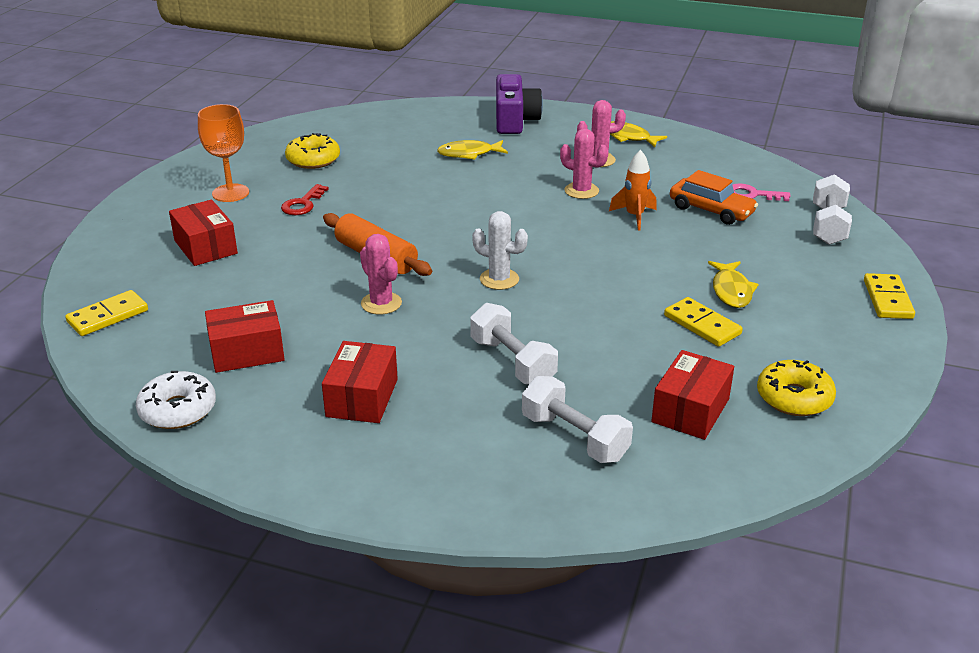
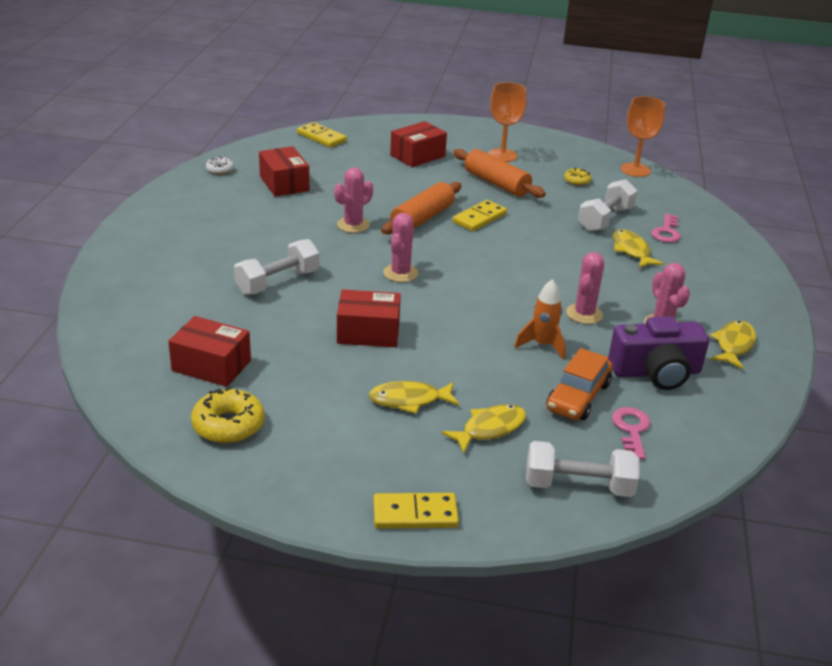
camera: 80 degrees right, 0 degrees up
white donut [136,371,216,429] -> white donut [206,157,234,175], size x0.56
red key [281,184,329,215] -> orange rolling pin [453,149,546,198]
yellow donut [285,133,340,169] -> yellow donut [564,168,592,186], size x0.56
red box [322,341,398,423] -> red box moved to [337,289,401,347]
white cactus [472,211,528,290] -> pink cactus [383,213,418,282]
purple camera [496,74,543,134] -> purple camera moved to [608,316,709,390]
white dumbbell [522,376,633,463] -> white dumbbell moved to [578,179,637,232]
yellow domino [664,297,743,347] -> yellow domino moved to [453,200,507,231]
none -> yellow fish [441,404,526,453]
none -> orange goblet [621,96,665,177]
none -> pink key [651,214,681,243]

